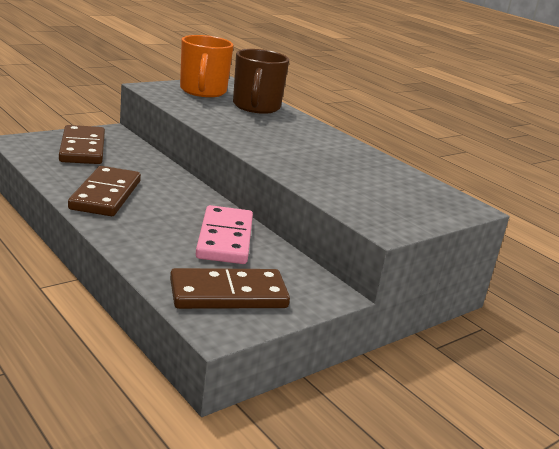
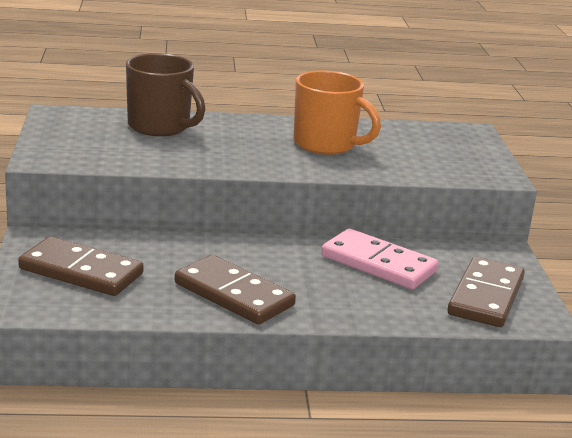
camera: 55 degrees left, 0 degrees up
orange mug [180,35,234,97] -> orange mug moved to [294,71,381,155]

